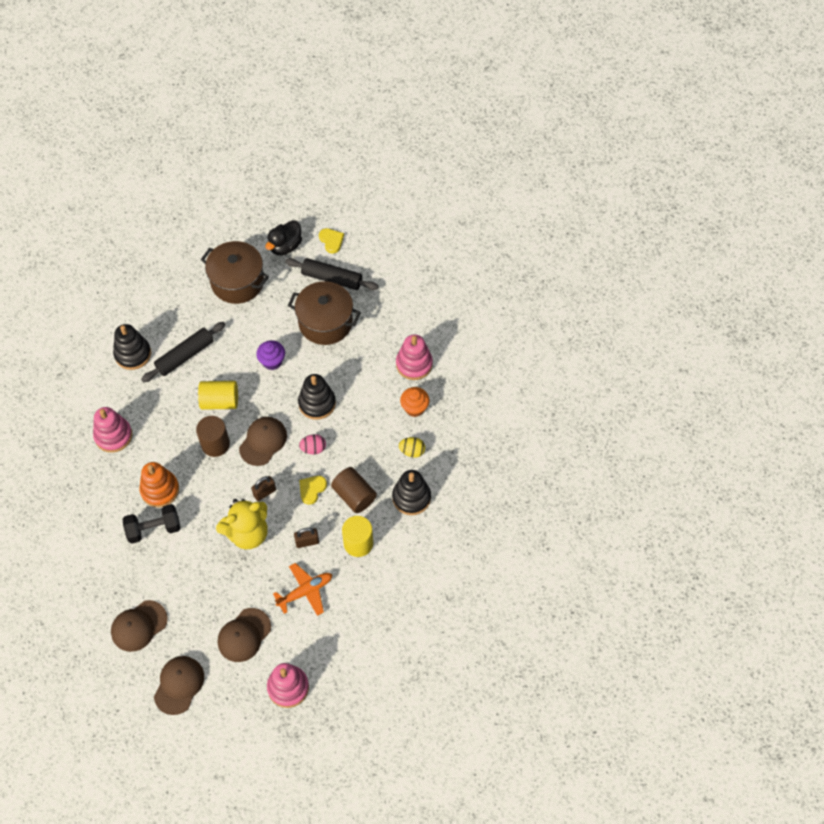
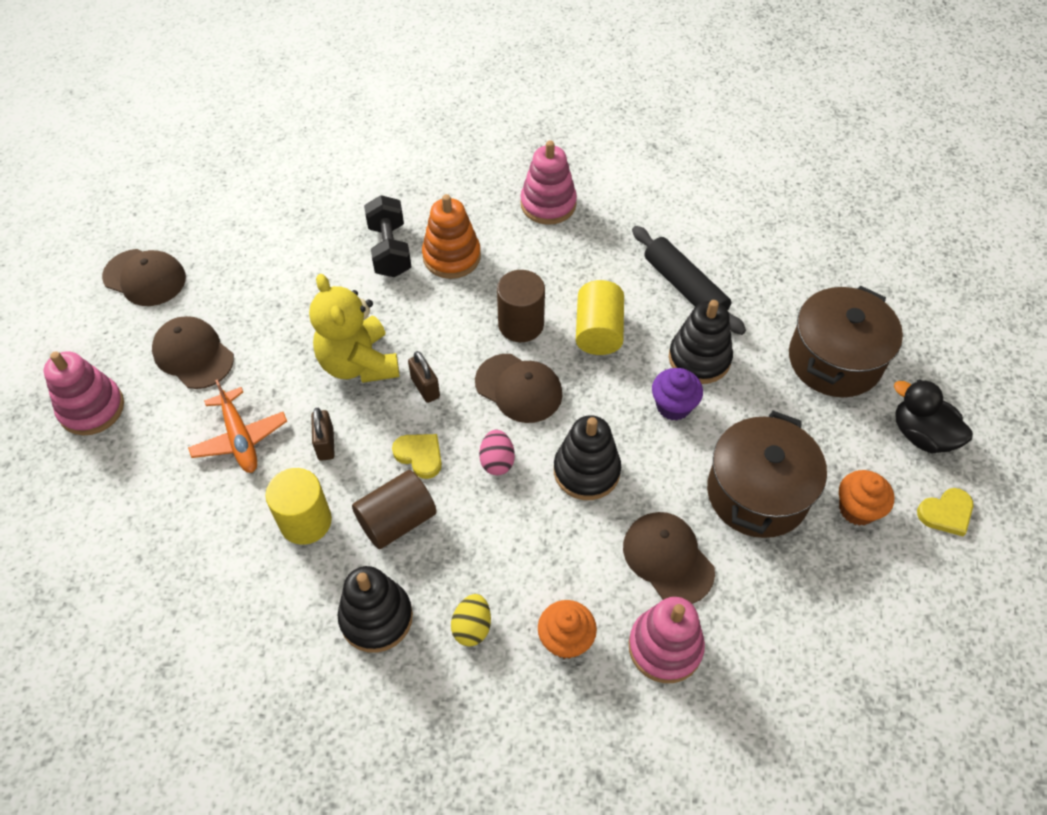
camera: 95 degrees right, 5 degrees down
brown cap [111,600,168,652] -> brown cap moved to [623,512,715,604]
black stacking toy [113,324,151,370] -> black stacking toy moved to [669,300,733,384]
black rolling pin [285,258,379,290] -> orange cupcake [839,470,894,526]

